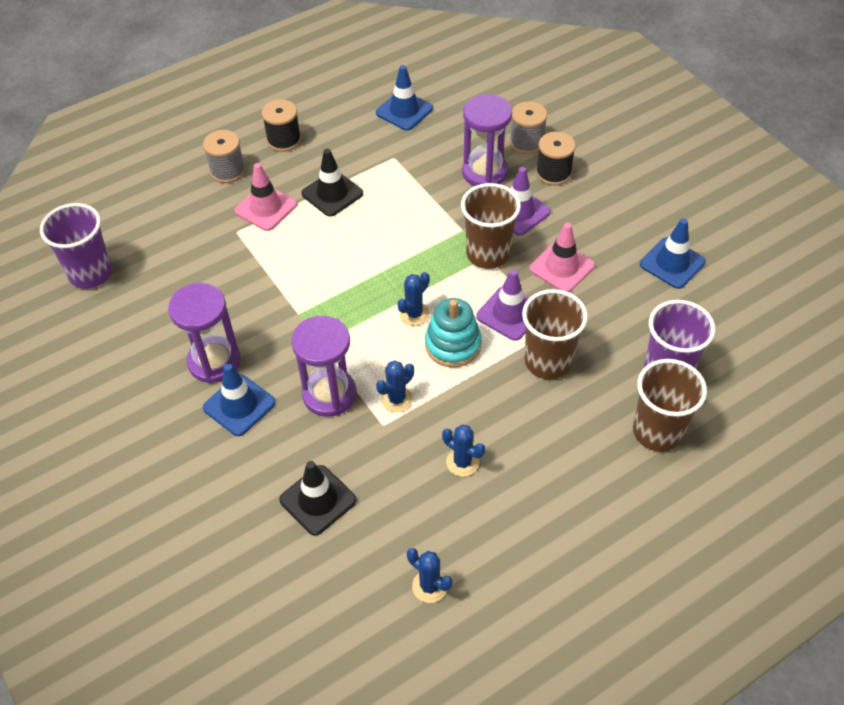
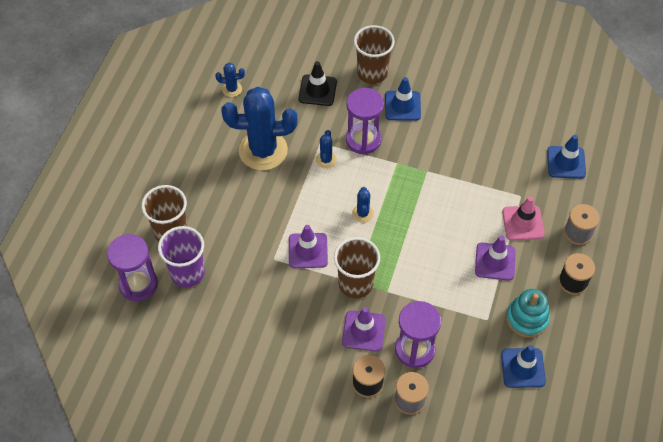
camera: 140 degrees right, 5 degrees up
purple cup [40,203,113,289] -> none
purple hourglass [168,283,241,383] -> purple hourglass moved to [107,234,158,301]
black traffic cone [301,149,363,217] -> purple traffic cone [475,236,516,281]
turquoise stacking toy [425,298,481,367] -> turquoise stacking toy moved to [506,289,550,338]
blue cactus [442,425,485,477] -> blue cactus [221,87,297,170], size x2.36
brown cup [522,289,588,379] -> brown cup moved to [354,25,395,84]
pink traffic cone [529,223,595,292] -> none
blue traffic cone [640,218,706,289] -> blue traffic cone moved to [547,135,586,179]

